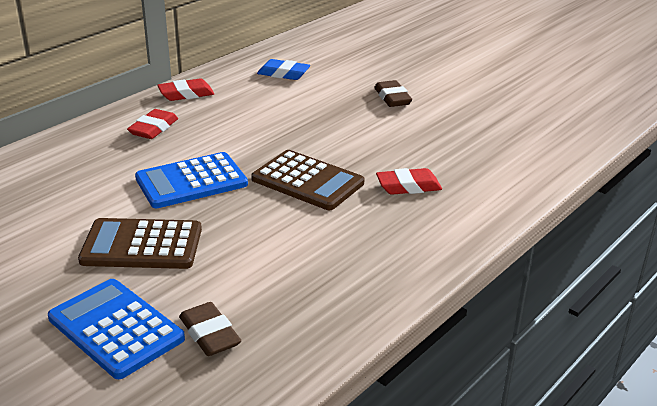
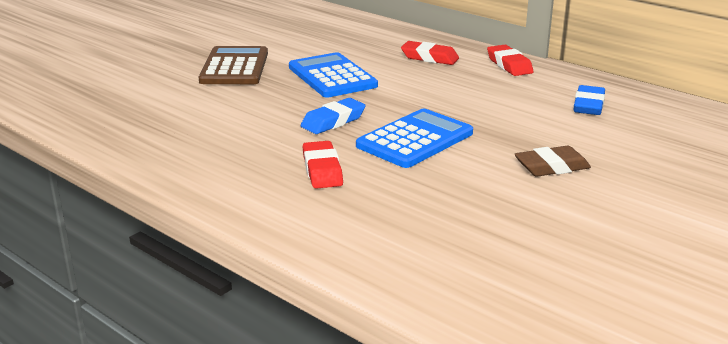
camera: 90 degrees right, 5 degrees down
blue calculator [48,279,185,379] -> blue calculator moved to [356,108,473,168]
brown eraser [179,302,241,356] -> none
brown calculator [251,150,364,210] -> blue eraser [301,98,365,134]

